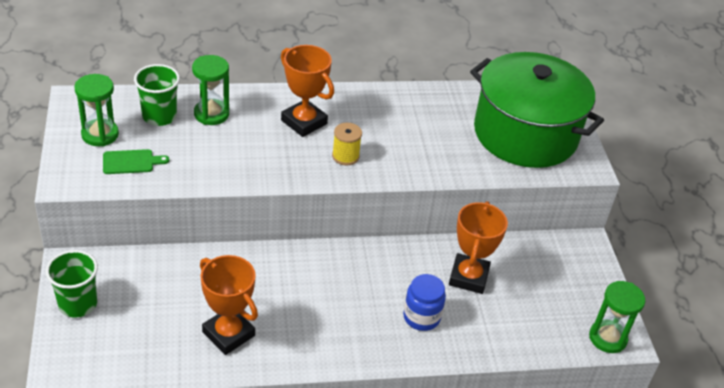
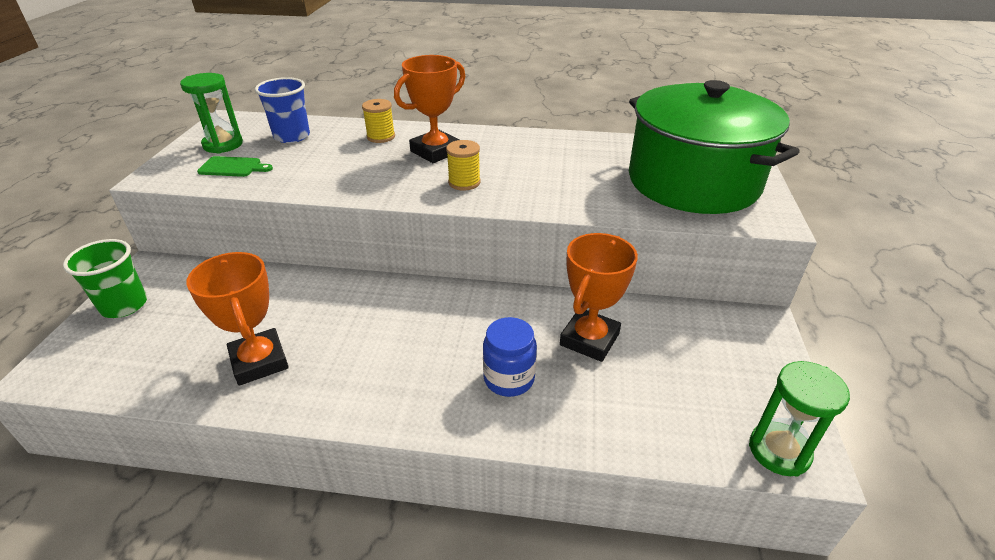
camera: 20 degrees right, 5 degrees down
green cup [134,64,180,126] -> blue cup [255,77,310,143]
green hourglass [192,55,229,125] -> none
orange trophy [281,45,334,137] -> orange trophy turned 75 degrees clockwise [394,55,465,163]
none -> yellow spool [362,99,395,143]

